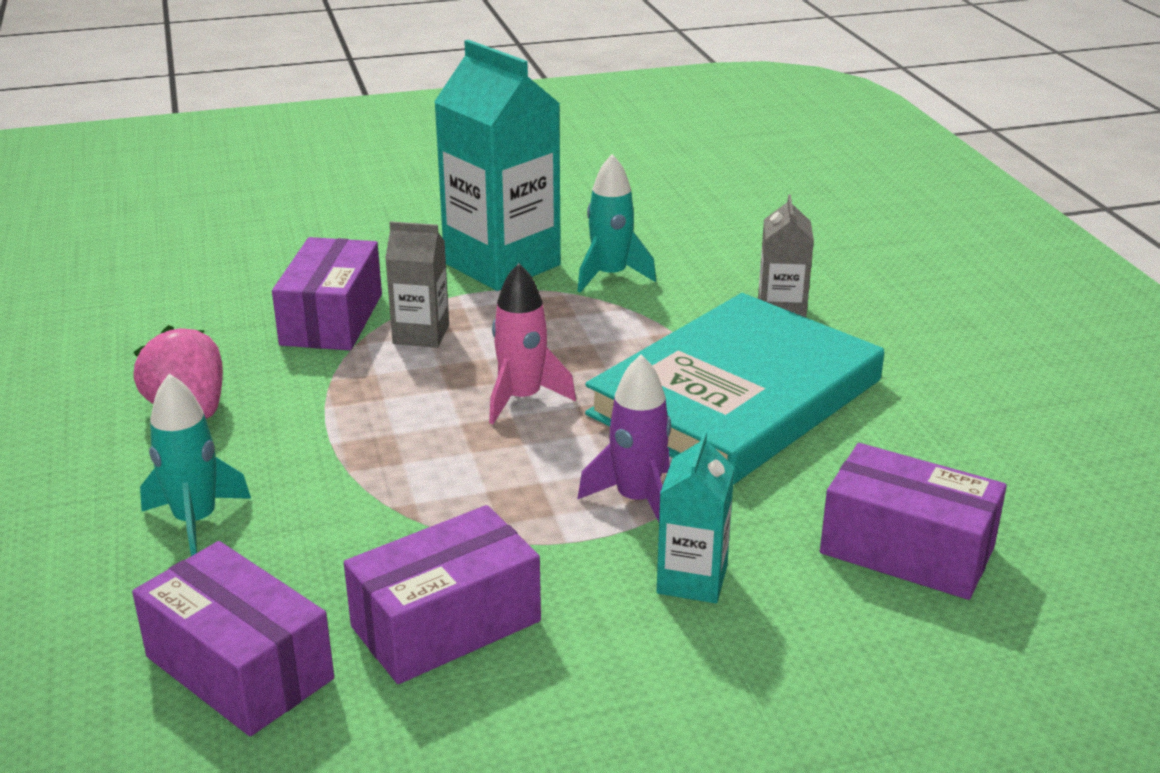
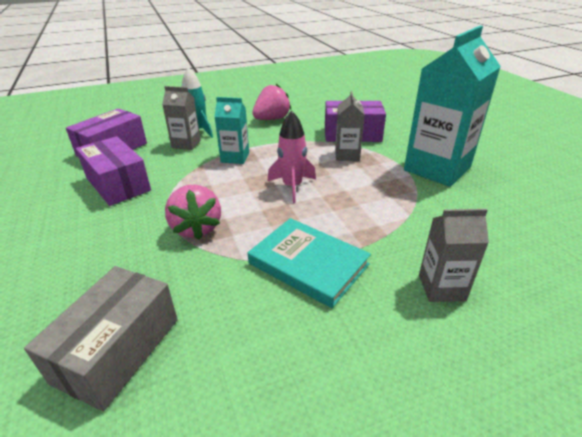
camera: 85 degrees right, 5 degrees up
turquoise rocket [577,154,656,293] -> none
purple rocket [577,354,671,522] -> pink strawberry [165,185,221,240]
turquoise book [585,293,884,485] -> turquoise book [248,218,371,308], size x0.58
turquoise carton [657,431,734,603] -> turquoise carton moved to [214,97,249,164]
purple box [820,443,1007,600] -> grey box [24,266,178,411]
none -> grey carton [162,86,201,150]

